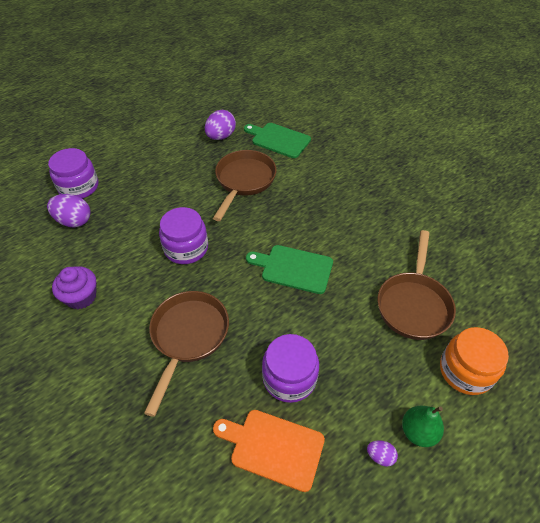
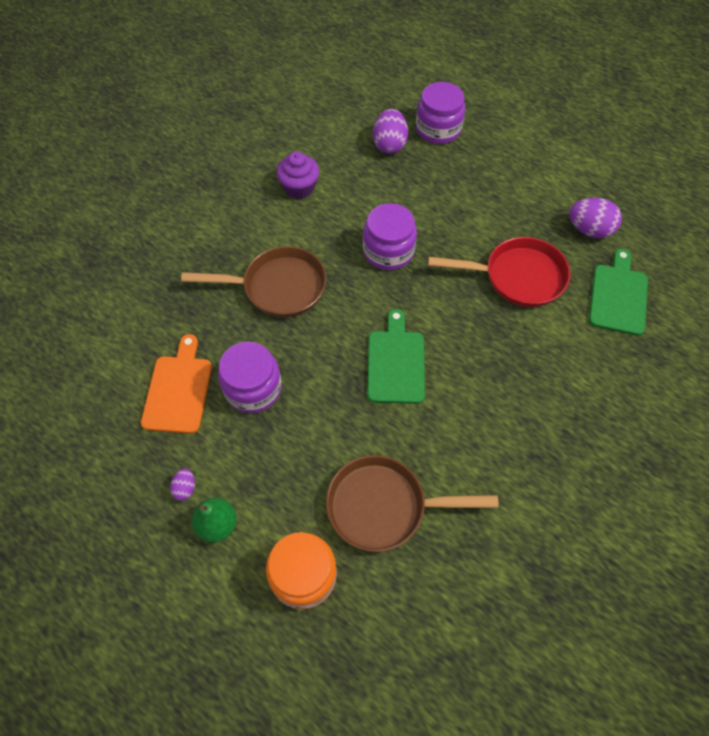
camera: 75 degrees right, 10 degrees up
brown pan [213,150,277,221] -> red pan [428,237,570,307]

